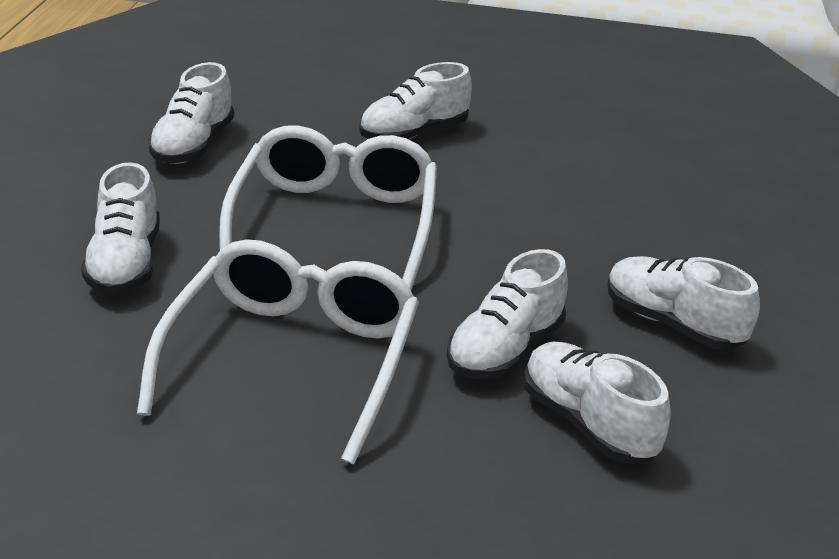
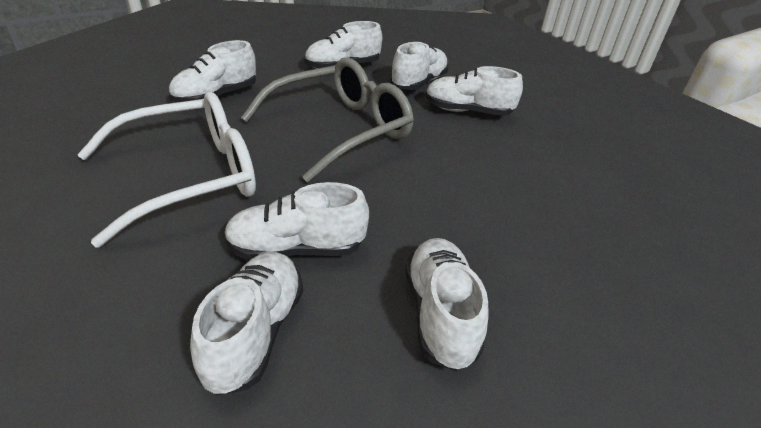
camera: 45 degrees right, 5 degrees up
white glasses [219,125,437,290] -> grey glasses [241,58,414,183]
none -> white shoe [390,42,449,90]

